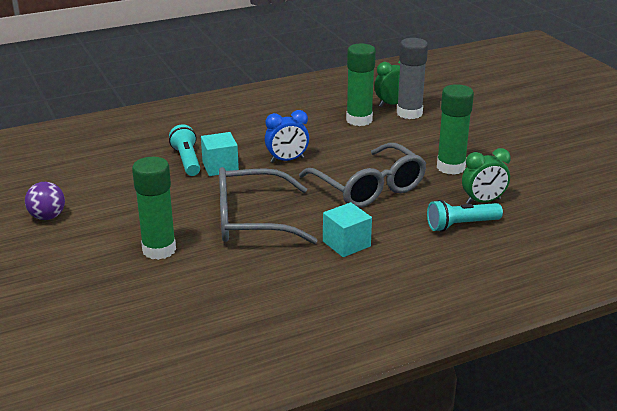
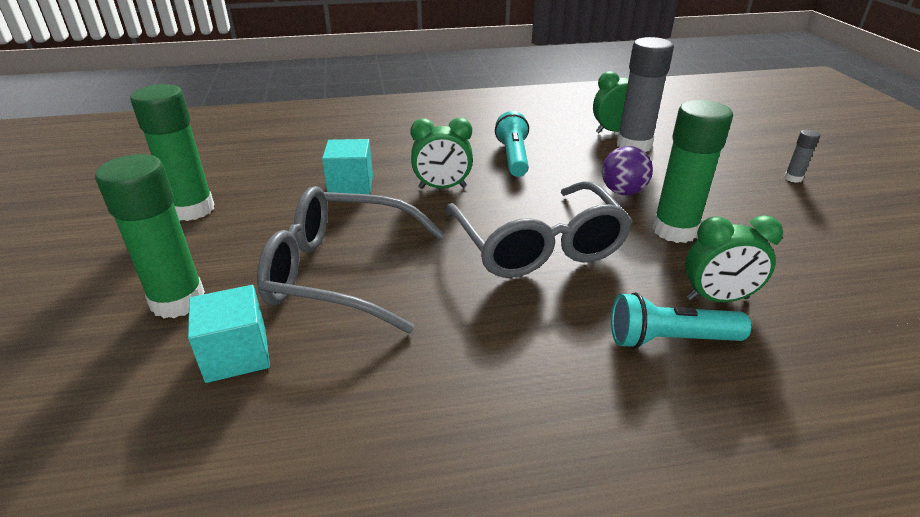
camera: 15 degrees right, 5 degrees up
purple ball [25,182,65,220] -> purple ball moved to [602,146,653,195]
turquoise flashlight [169,124,200,176] -> turquoise flashlight moved to [495,111,529,177]
blue clock [265,110,309,163] -> green clock [410,118,473,189]
turquoise cube [323,202,372,257] -> turquoise cube moved to [188,285,270,383]
green glue stick [346,44,376,126] -> green glue stick moved to [130,84,214,221]
none -> grey glue stick [784,130,820,183]

